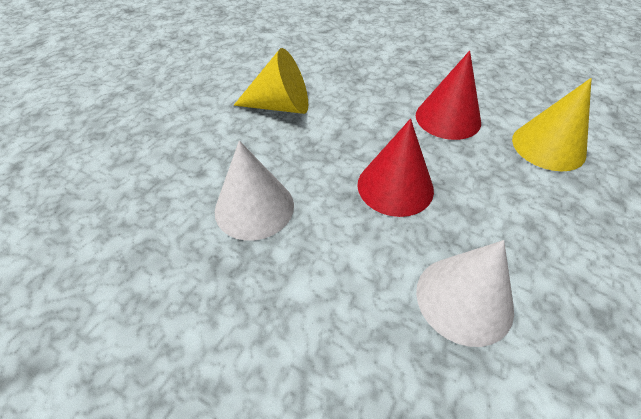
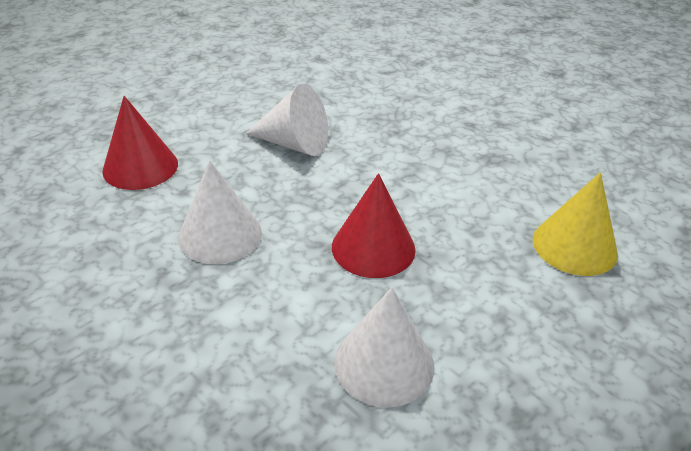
camera: 15 degrees right, 10 degrees down
yellow cone [234,48,308,114] -> white cone [246,84,328,156]
red cone [416,51,481,140] -> red cone moved to [102,96,178,190]

